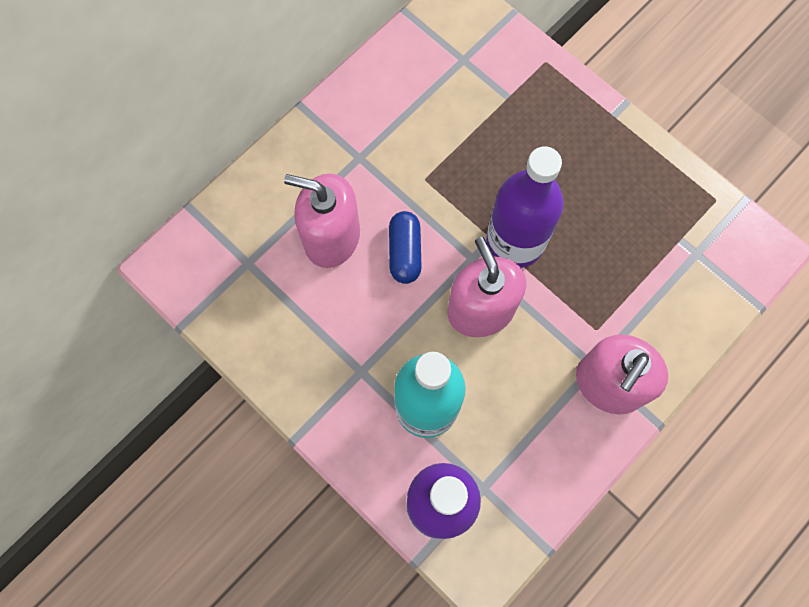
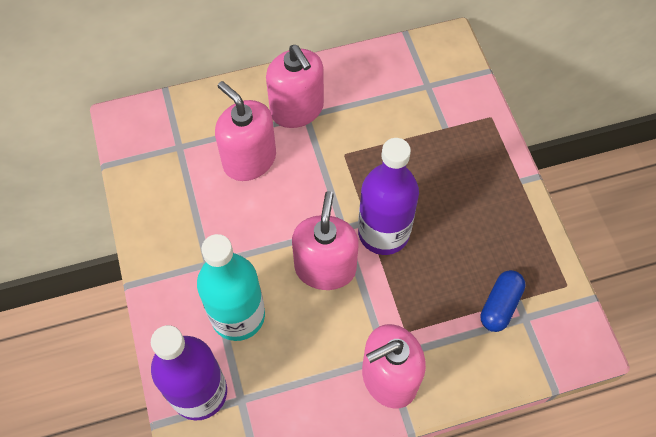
camera: 30 degrees right, 10 degrees down
blue capsule [389,211,422,284] -> blue capsule moved to [481,270,526,332]
none -> pink soap dispenser [266,45,324,128]

